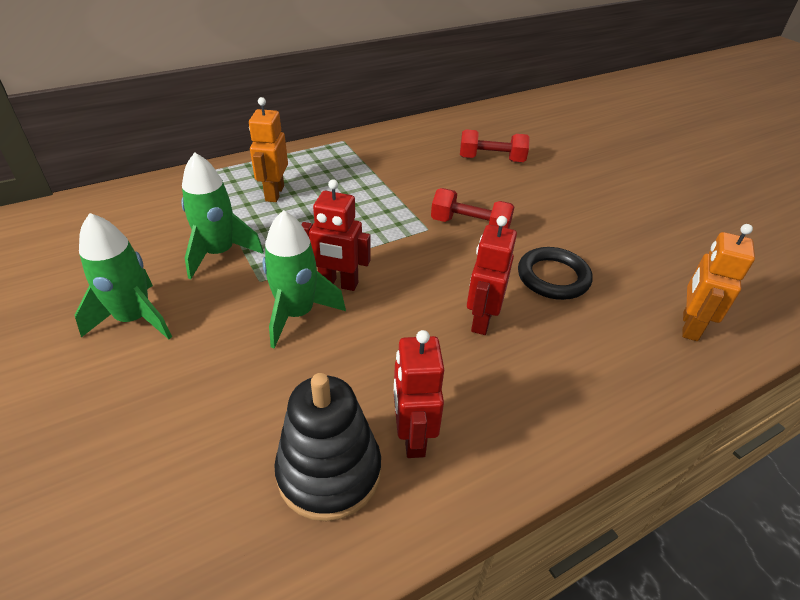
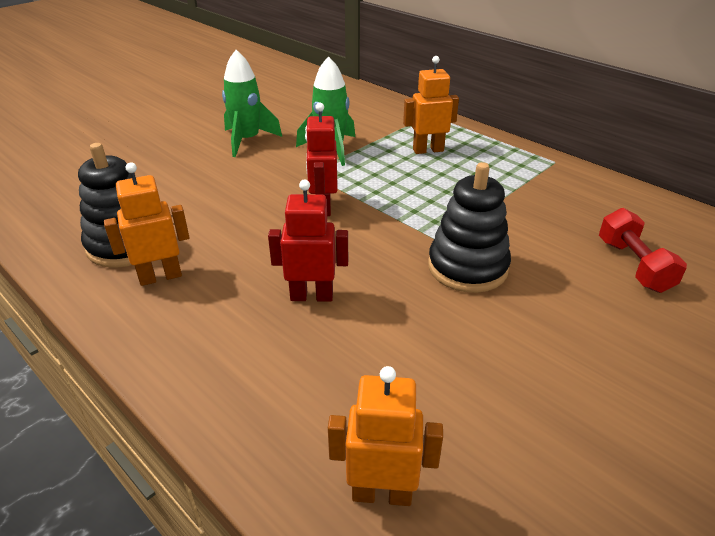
camera: 75 degrees right, 5 degrees down
green rocket [262,210,346,349] -> none
red robot [394,330,444,458] -> orange robot [104,162,189,286]
red dumbbell [431,188,515,229] -> black stacking toy [428,162,511,293]
black ring [518,247,592,300] -> none

